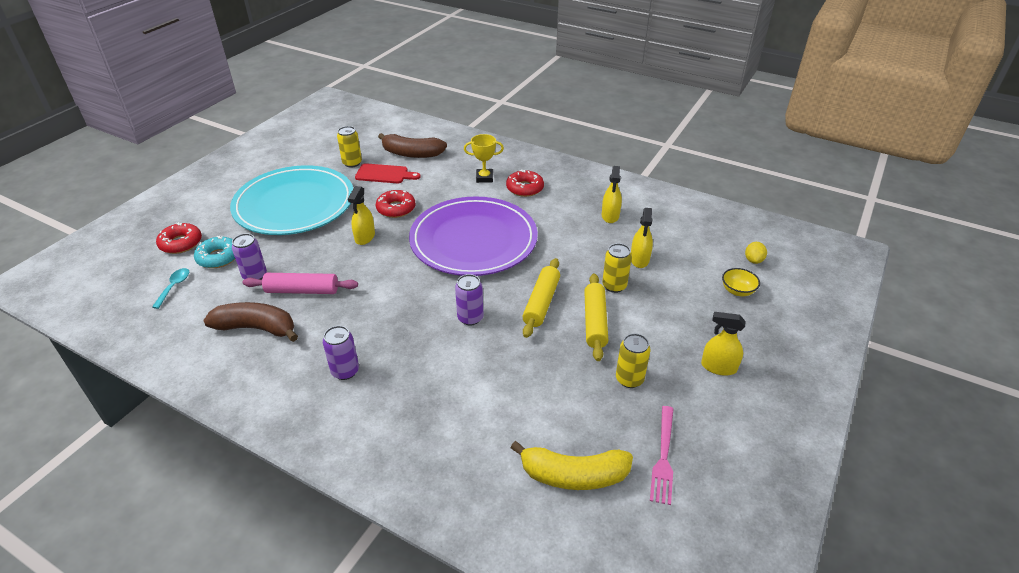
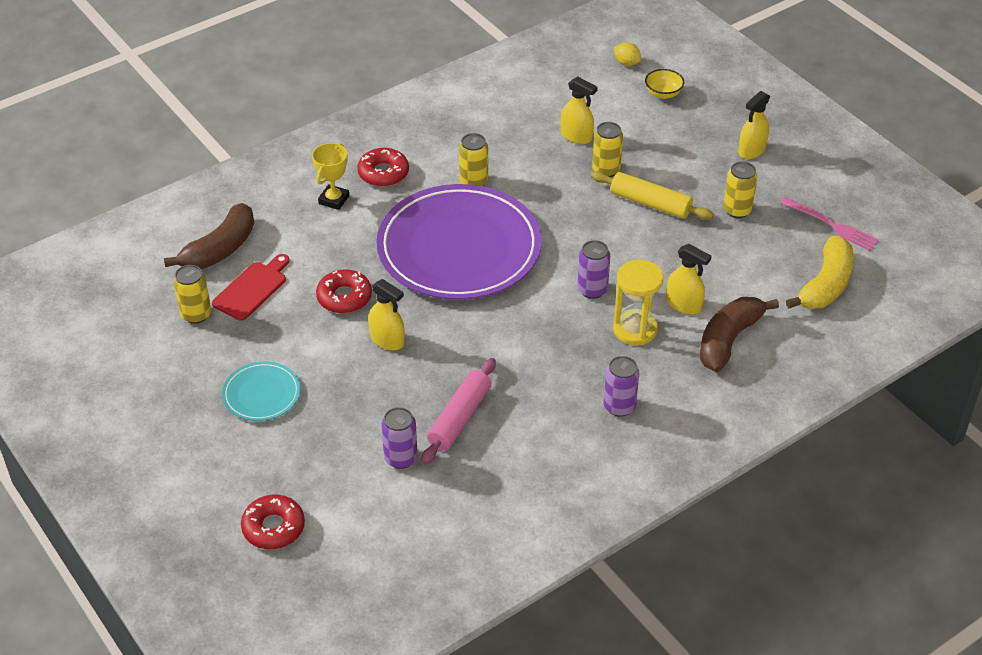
camera: 65 degrees left, 5 degrees up
turquoise spoon [152,268,189,309] -> none
turquoise donut [194,235,235,268] -> none
brown banana [203,302,298,342] -> brown banana moved to [700,297,779,372]
turquoise plate [230,165,353,235] -> turquoise plate [222,362,301,421], size x0.43
yellow rolling pin [522,258,560,338] -> none
yellow spray bottle [602,166,622,223] -> yellow spray bottle moved to [666,244,711,314]
none -> yellow can [459,133,488,186]
none -> yellow hourglass [613,260,663,345]

